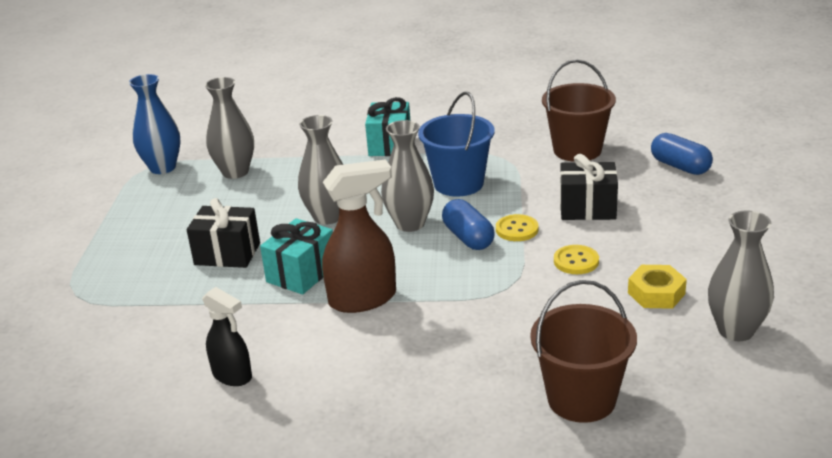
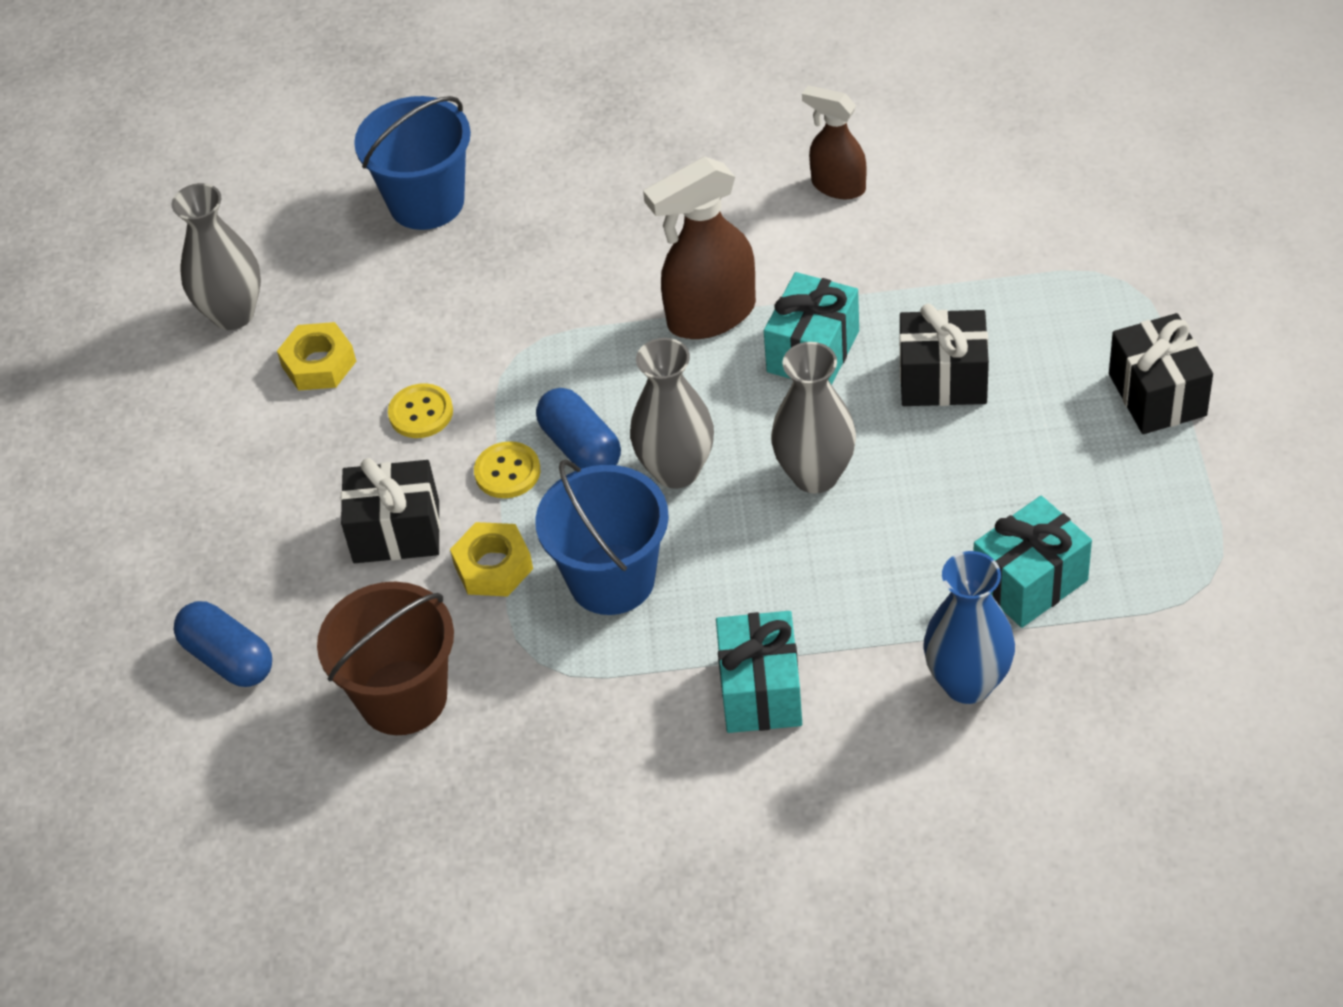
camera: 175 degrees right, 20 degrees up
blue vase [129,74,180,174] -> blue vase moved to [923,551,1015,704]
black spray bottle [202,287,252,386] -> brown spray bottle [802,85,866,199]
grey vase [205,77,254,179] -> turquoise gift [974,496,1092,628]
brown bucket [530,280,637,423] -> blue bucket [354,96,471,230]
none -> yellow nut [450,522,533,597]
none -> black gift [1109,313,1213,434]

